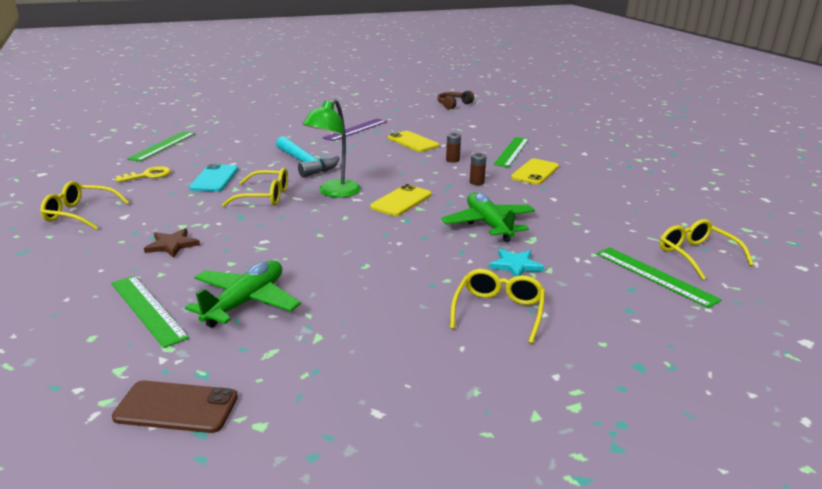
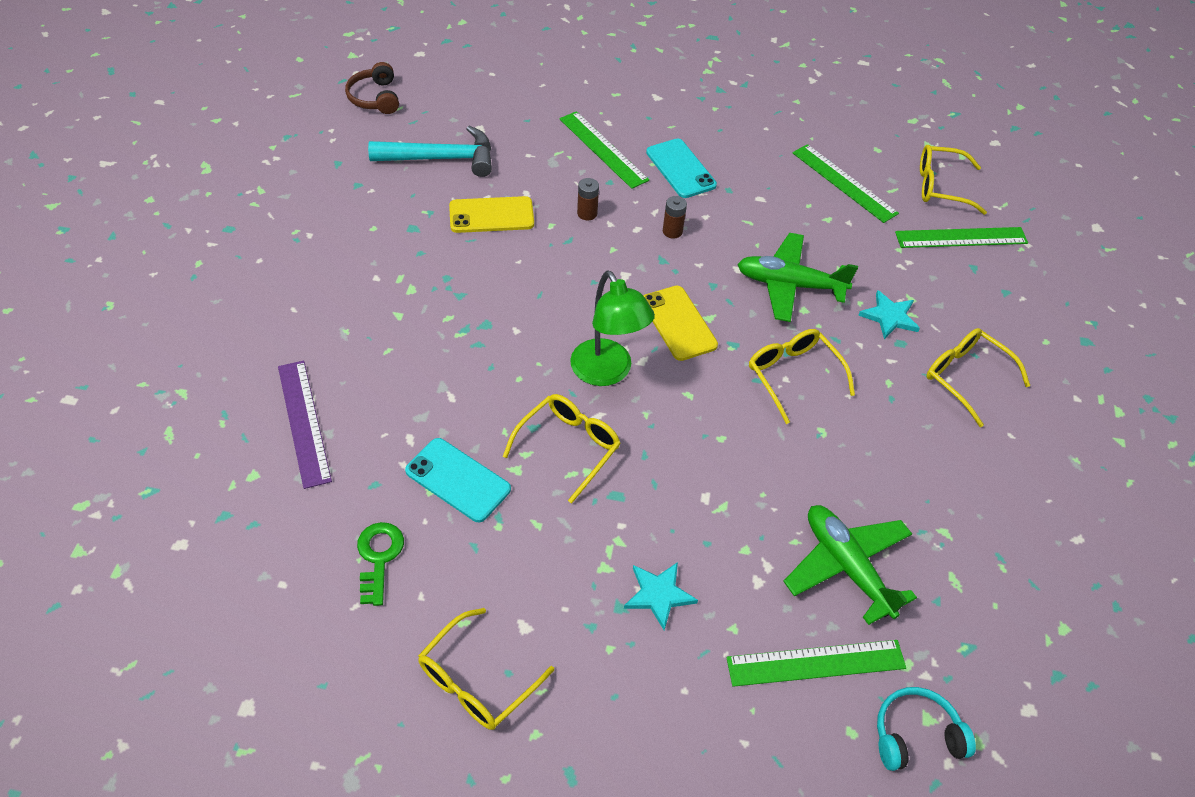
camera: 60 degrees left, 25 degrees up
brown phone [112,380,238,433] -> none
yellow key [115,166,171,183] -> green key [357,522,404,606]
green ruler [127,131,195,161] -> green ruler moved to [793,144,899,223]
brown star [144,228,200,258] -> turquoise star [624,562,698,630]
turquoise hammer [276,136,339,178] -> turquoise hammer moved to [368,126,492,177]
purple ruler [322,119,387,141] -> purple ruler moved to [278,360,332,489]
yellow phone [511,159,559,185] -> turquoise phone [646,138,717,198]
none -> yellow glasses [749,329,855,424]
none -> turquoise headphones [877,687,976,771]

